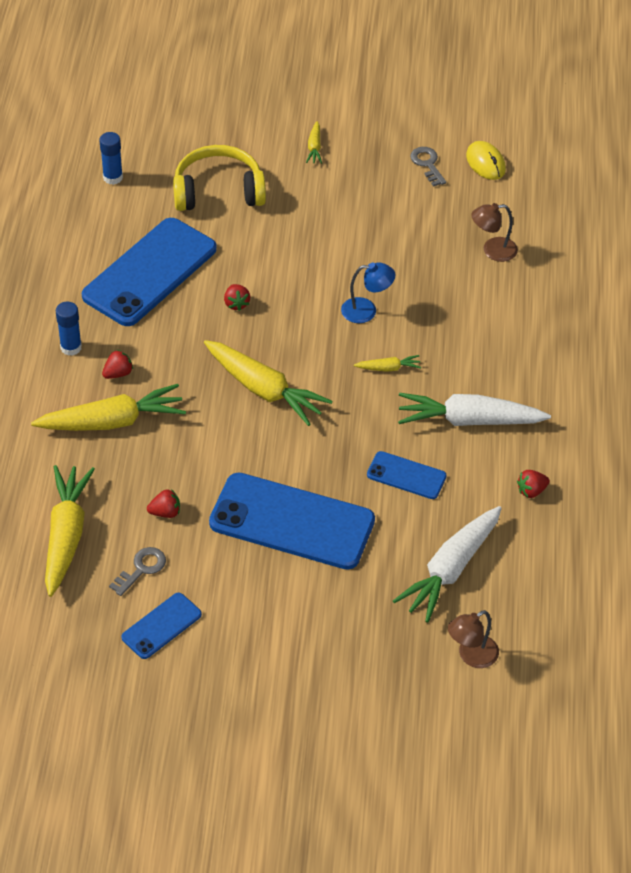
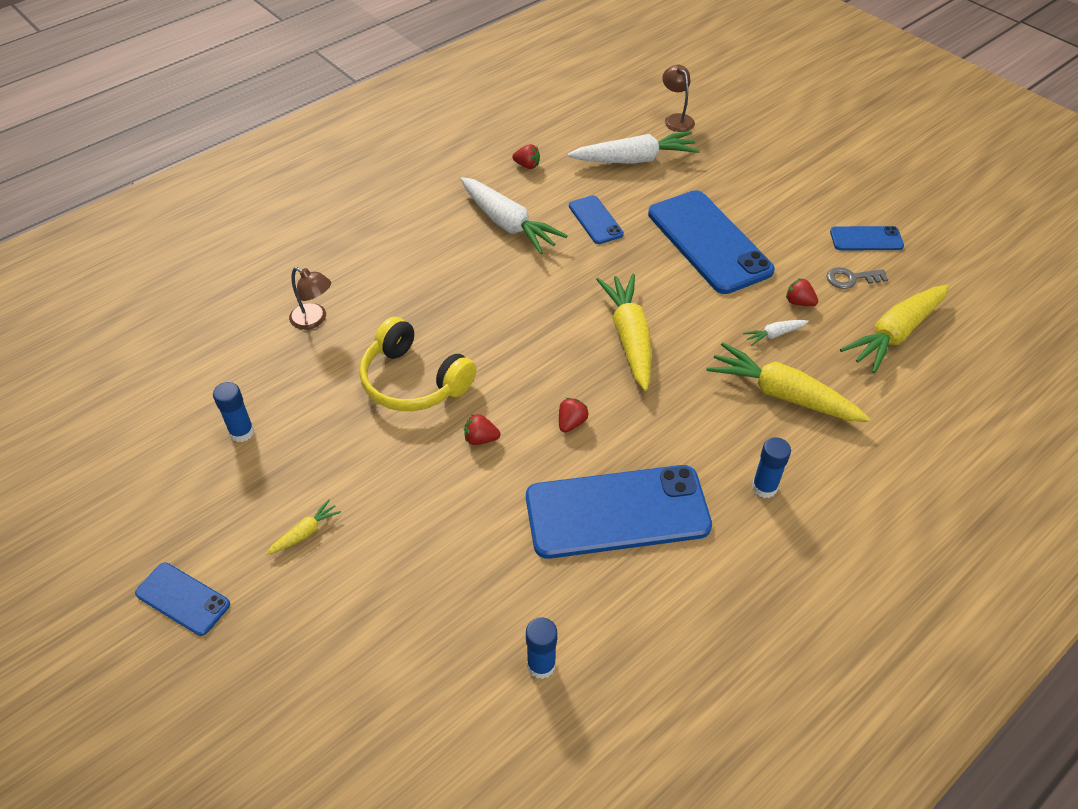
camera: 135 degrees left, 0 degrees up
red strawberry [102,350,133,379] -> red strawberry moved to [464,414,501,445]
yellow headphones [173,145,266,211] -> yellow headphones moved to [359,317,477,411]
blue lamp [341,262,395,323] -> none
yellow carrot [354,355,422,372] -> none
grey key [410,147,446,187] -> blue glue stick [213,382,254,442]
brown lamp [448,610,499,668] -> brown lamp turned 120 degrees counterclockwise [662,65,695,132]
yellow mouse [466,141,506,180] -> none
none -> blue phone [135,562,230,636]
none -> white carrot [743,320,809,346]

